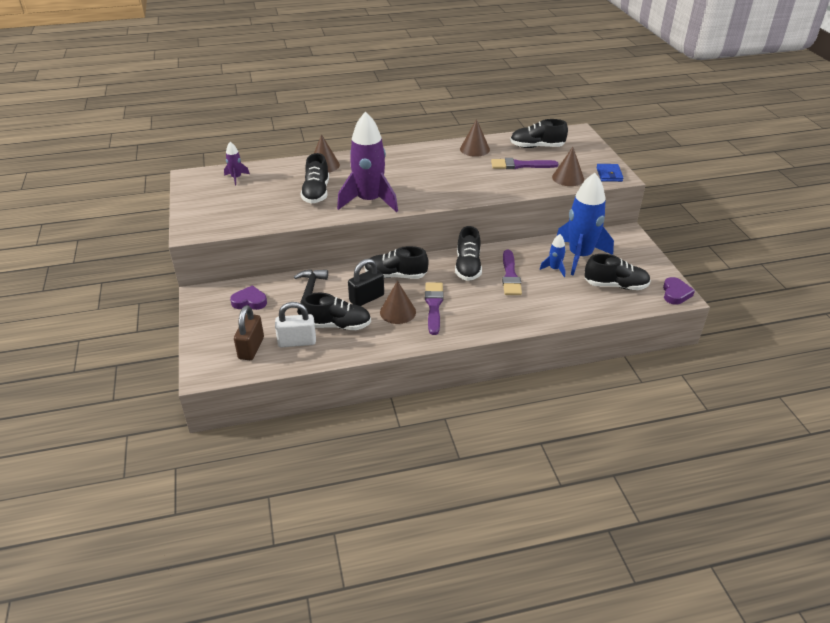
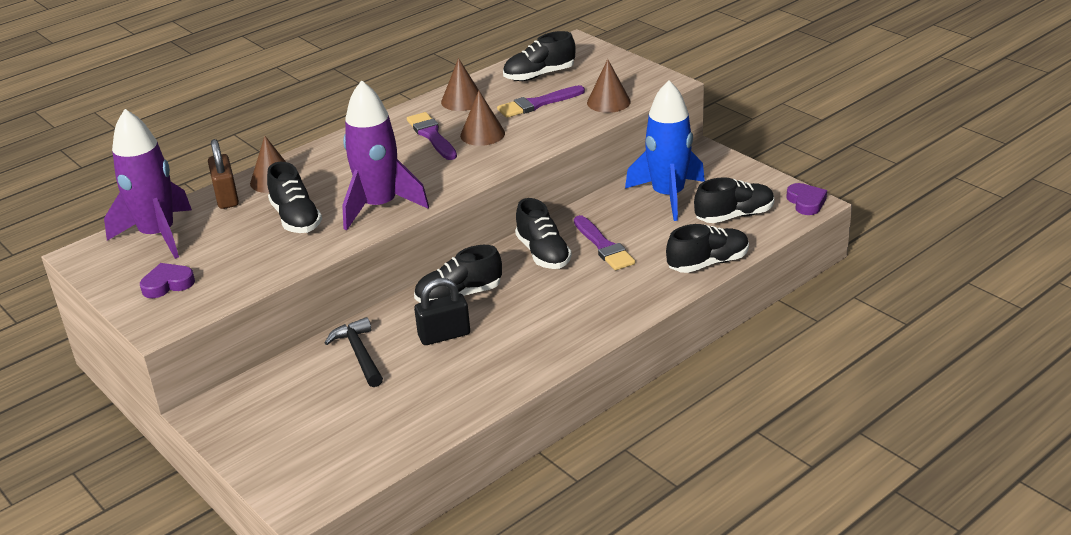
camera: 25 degrees left, 5 degrees down
purple rocket [224,142,250,186] -> purple rocket [104,109,192,259], size x2.27
purple heart [230,285,267,310] -> purple heart moved to [140,263,195,298]
brown padlock [234,305,264,360] -> brown padlock moved to [208,139,239,209]
white padlock [275,302,316,347] -> none
black shoe [301,293,371,330] -> black shoe moved to [666,224,749,273]
black padlock [348,258,384,306] -> black padlock turned 45 degrees clockwise [414,278,470,345]
brown cone [380,281,416,324] -> brown cone moved to [460,91,505,146]
purple brush [425,282,443,335] -> purple brush moved to [407,112,457,160]
blue rocket [540,234,566,277] -> none
blue wallet [596,164,623,182] -> none

